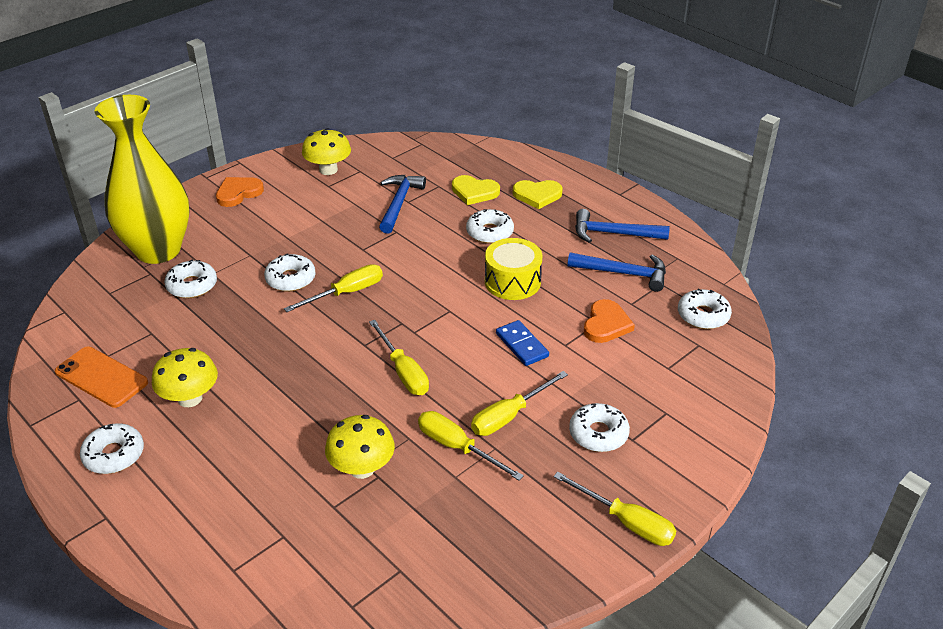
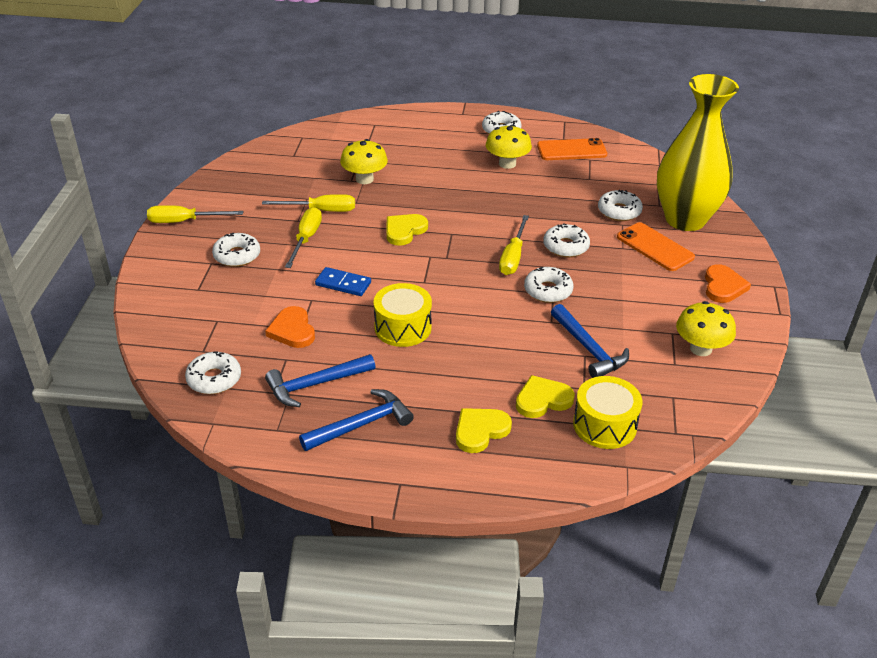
camera: 140 degrees right, 0 degrees up
yellow screwdriver [369,320,429,395] -> yellow heart [386,214,428,246]
white donut [466,209,514,244] -> white donut moved to [524,267,574,303]
none -> yellow drum [573,376,642,449]
none -> orange phone [617,222,695,271]

